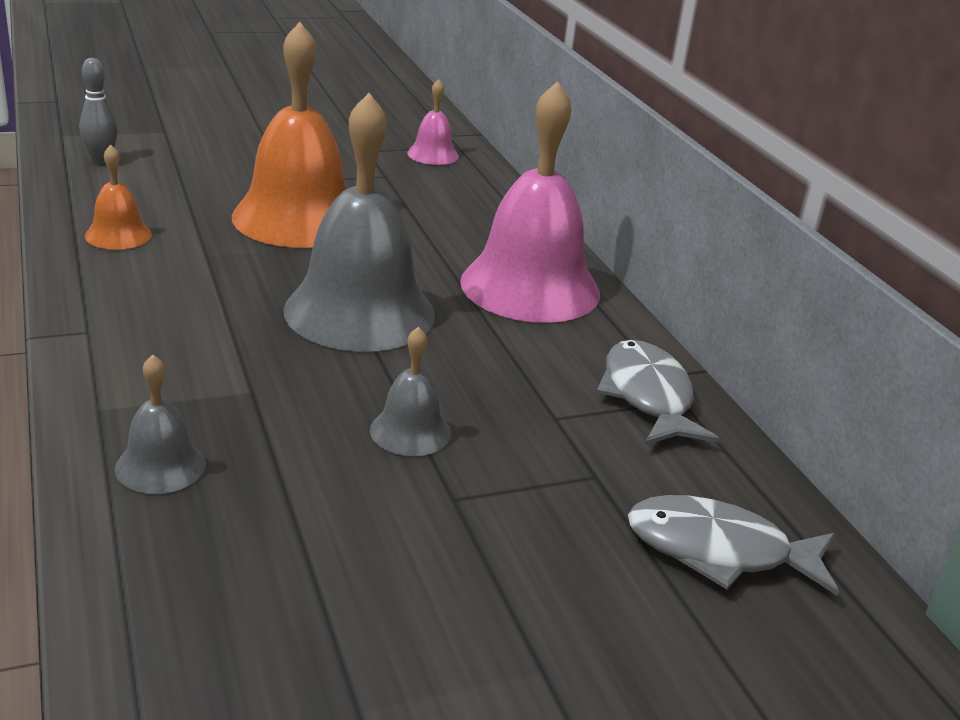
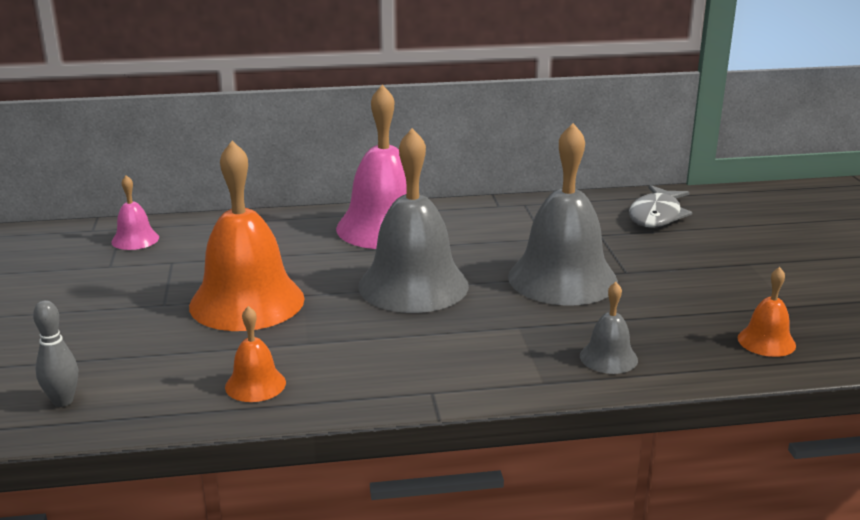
camera: 75 degrees left, 5 degrees down
grey bell [370,327,451,456] -> grey bell [508,123,618,306], size x2.18
grey fish [597,340,720,445] -> none
none -> orange bell [737,267,796,357]

